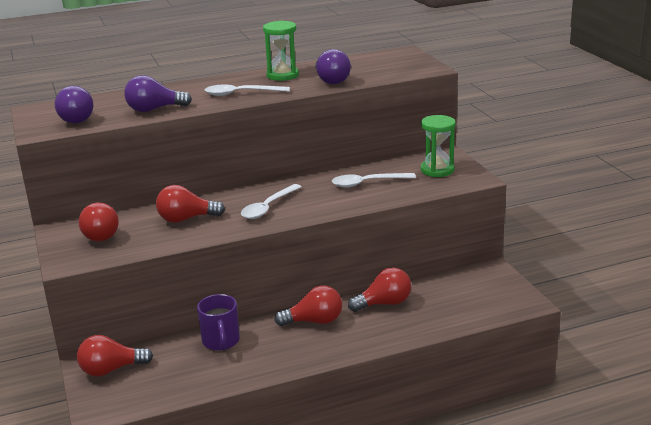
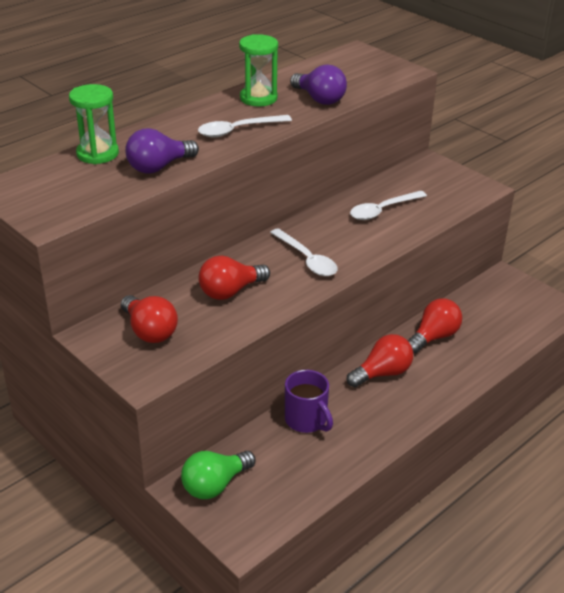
camera: 25 degrees left, 10 degrees up
purple light bulb [55,86,93,123] -> none
red light bulb [77,335,153,376] -> green light bulb [181,451,255,499]
white spoon [241,184,301,219] -> white spoon turned 45 degrees counterclockwise [270,228,338,276]
green hourglass [421,115,456,177] -> green hourglass moved to [69,84,119,164]

